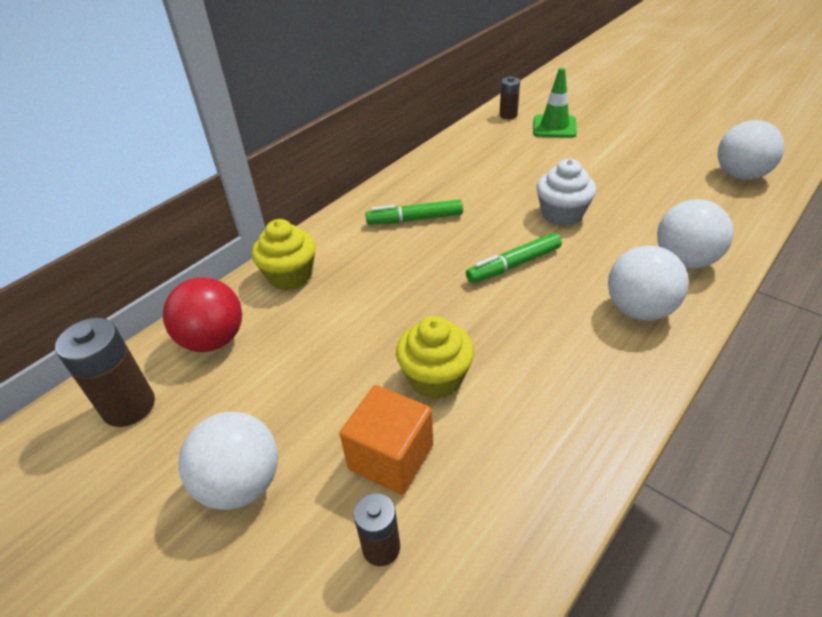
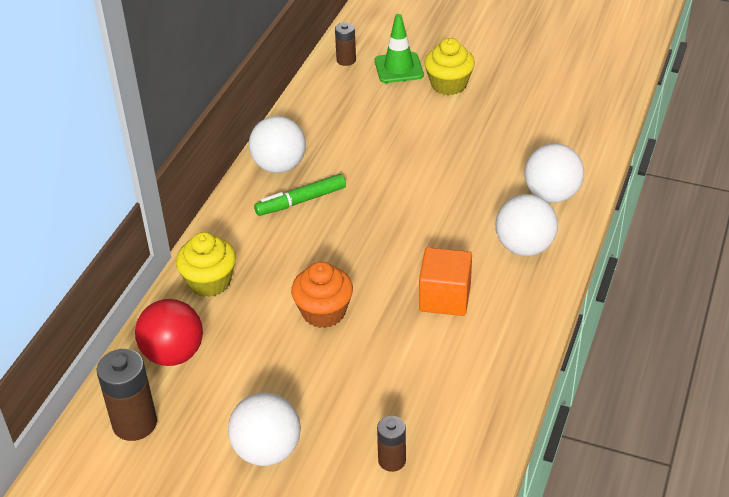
camera: 20 degrees left, 0 degrees up
orange cube [340,385,433,495] -> orange cube moved to [419,247,472,316]
yellow cupcake [396,316,474,399] -> yellow cupcake moved to [424,38,475,95]
green marker [466,233,562,283] -> none
white cupcake [537,159,596,226] -> none
white ball [718,120,785,180] -> white ball moved to [249,116,306,173]
none -> orange cupcake [291,261,353,328]

